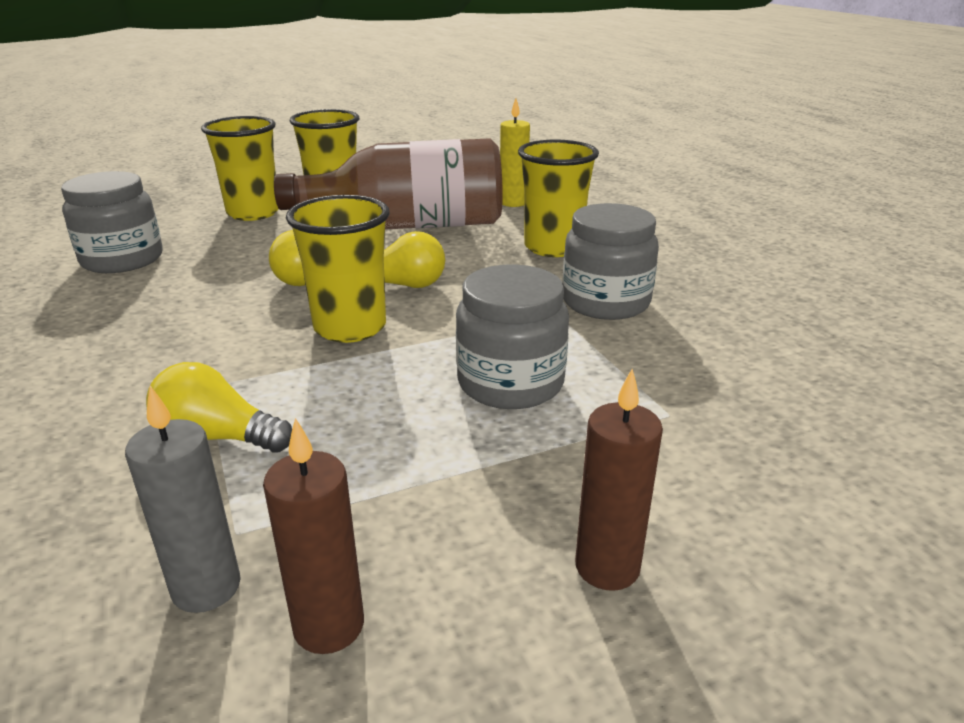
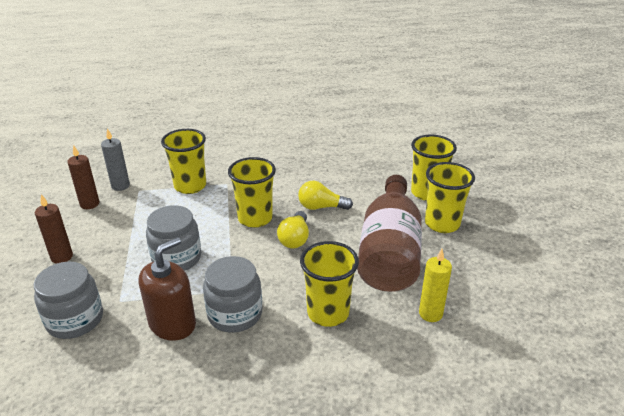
camera: 105 degrees right, 5 degrees up
grey jar [61,171,163,273] -> grey jar moved to [34,261,103,339]
yellow light bulb [146,362,292,453] -> yellow cup [161,129,206,194]
none -> brown soap dispenser [139,237,196,341]

